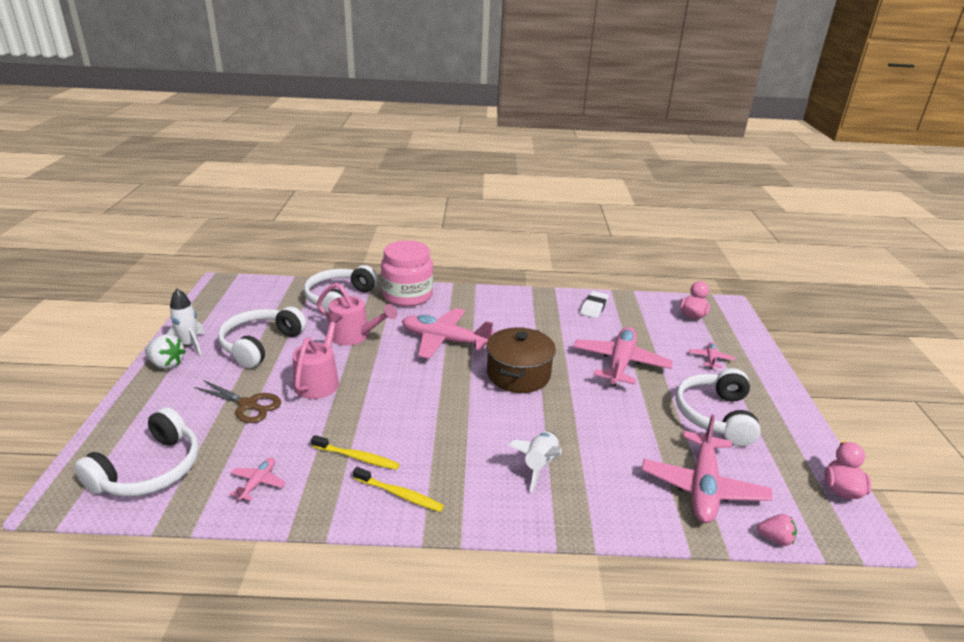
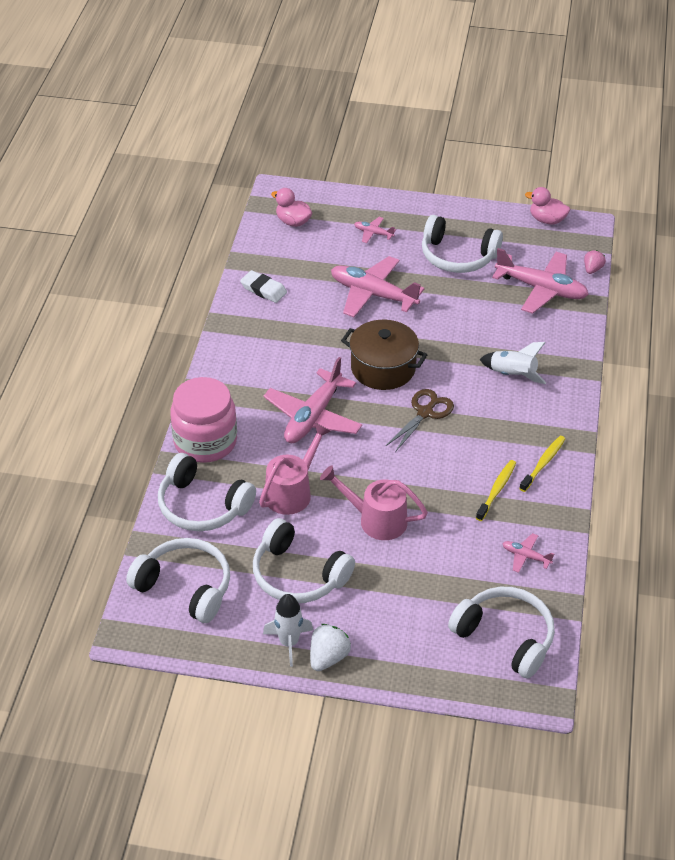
camera: 80 degrees left, 15 degrees up
brown scissors [194,380,281,423] -> brown scissors moved to [385,389,454,452]
none -> white headphones [126,538,230,623]

